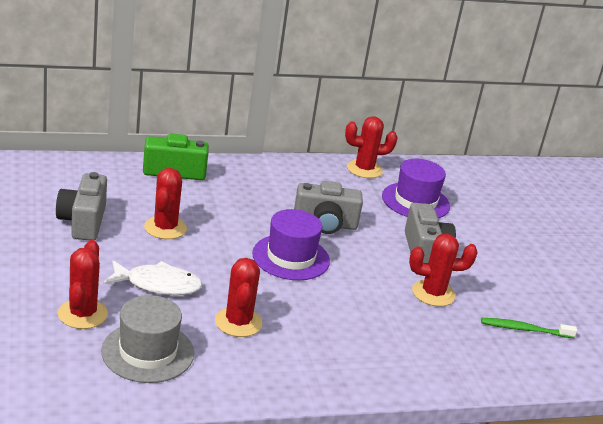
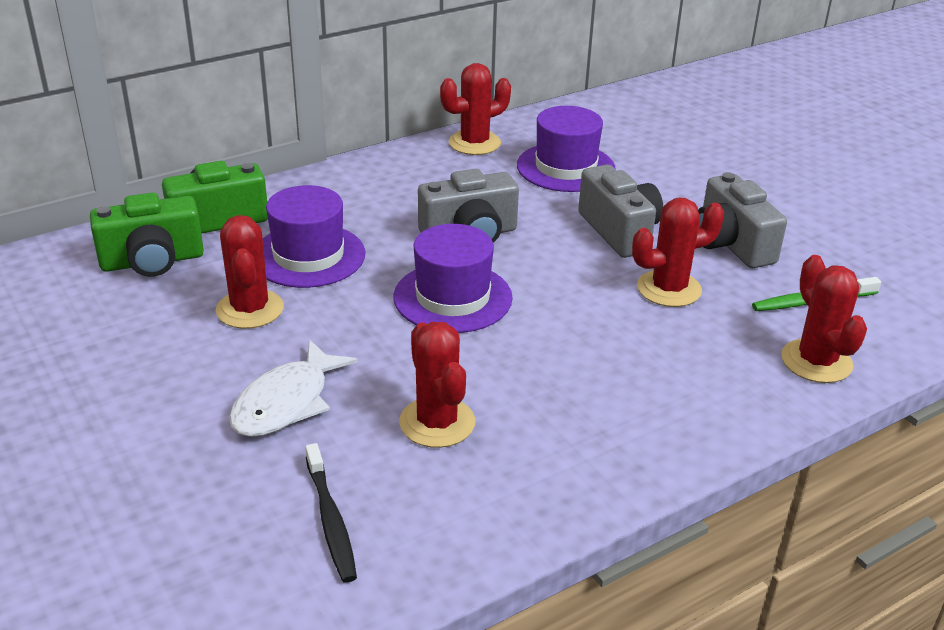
camera: 15 degrees left, 5 degrees up
grey camera [56,172,107,241] -> grey camera moved to [698,172,787,268]
red cactus [58,240,108,329] -> red cactus moved to [781,255,867,383]
grey hat [101,295,194,383] -> black toothbrush [305,443,357,583]
white fish [103,260,202,295] -> white fish turned 135 degrees clockwise [229,340,358,437]
none -> green camera [90,192,204,277]
none -> purple hat [263,185,365,288]

